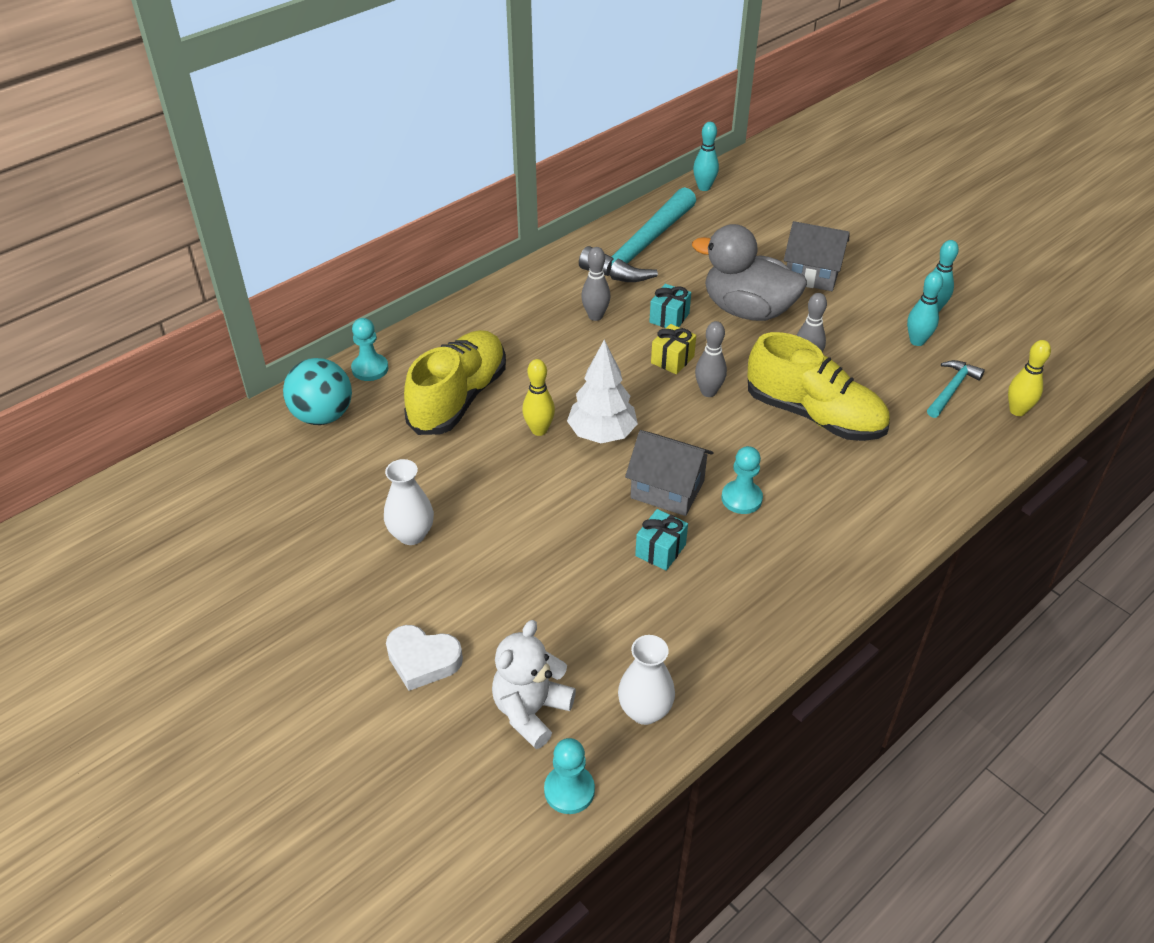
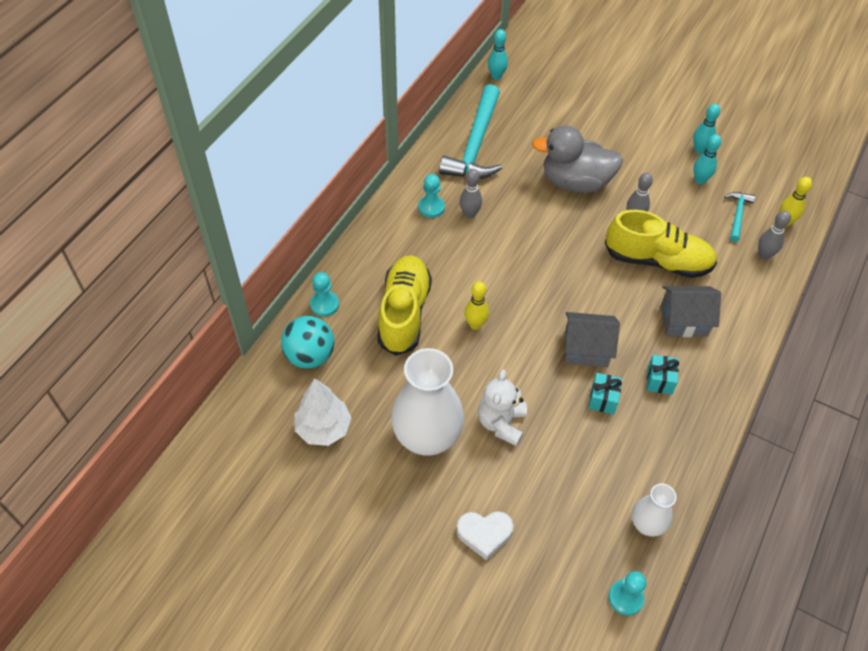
camera: 20 degrees left, 10 degrees up
white vase [384,459,434,545] -> white vase [391,348,464,456], size x1.91
white teddy bear [492,620,576,749] -> white teddy bear moved to [478,369,527,446]
white tree [567,340,638,443] -> white tree moved to [295,378,351,446]
turquoise gift [649,284,691,328] -> turquoise gift moved to [647,355,679,395]
yellow gift [651,324,696,374] -> none
grey bowling pin [695,321,727,397] -> grey bowling pin moved to [758,211,791,260]
turquoise pawn [721,446,763,514] -> turquoise pawn moved to [418,174,445,218]
grey house [784,221,850,291] -> grey house moved to [661,286,721,337]

